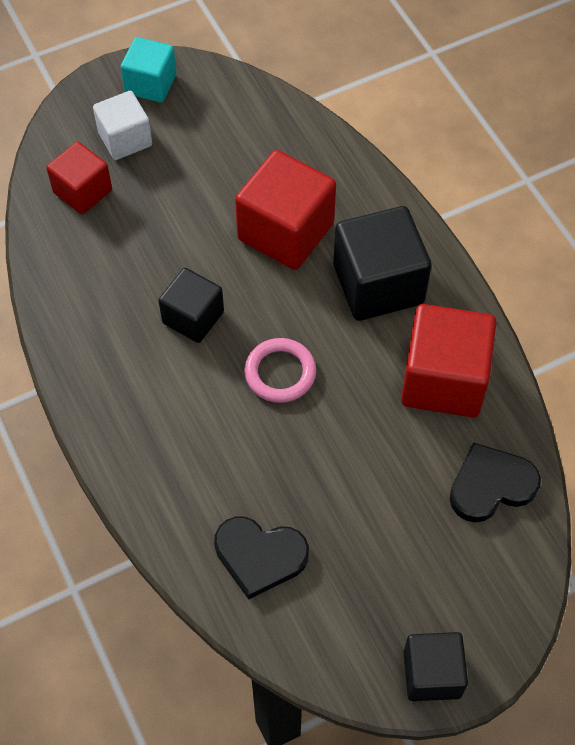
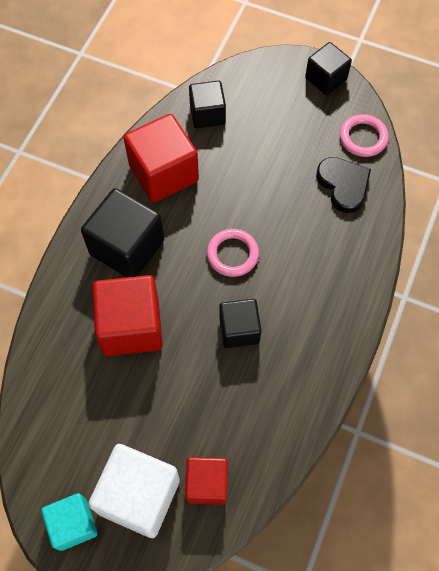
camera: 130 degrees left, 5 degrees up
white cube [93,91,152,160] -> white cube [88,444,180,538], size x1.63
black heart [450,442,541,522] -> black cube [189,81,226,128]
none -> pink ring [340,114,389,157]

